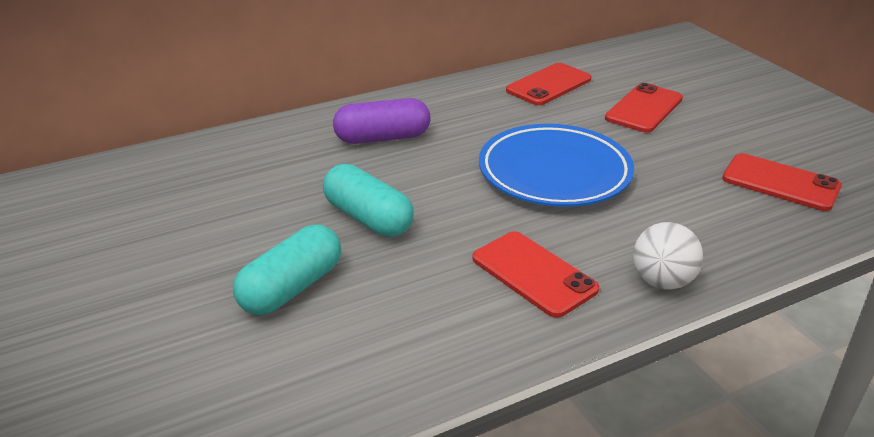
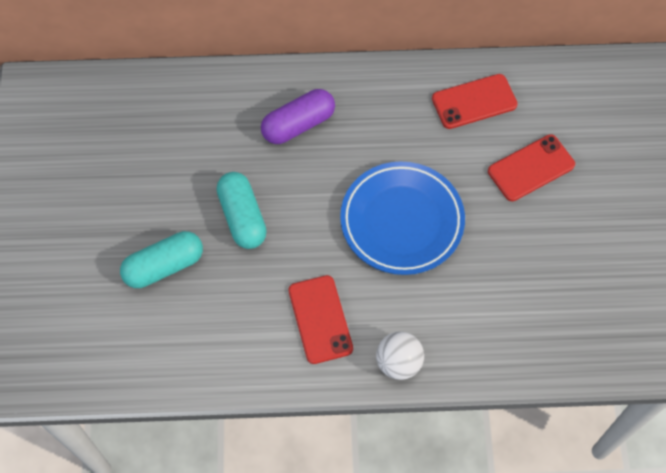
camera: 25 degrees right, 30 degrees up
purple capsule [333,98,430,144] -> purple capsule turned 45 degrees counterclockwise [261,89,335,144]
red phone [722,153,842,211] -> none

